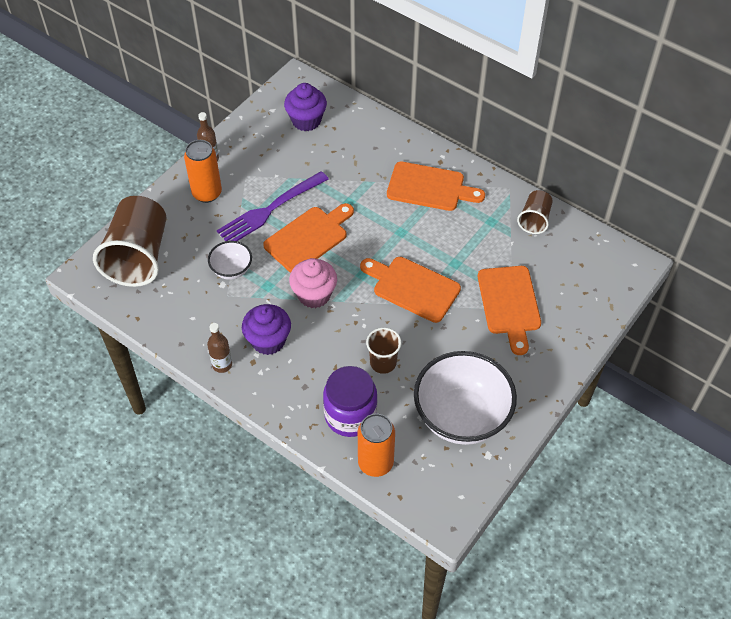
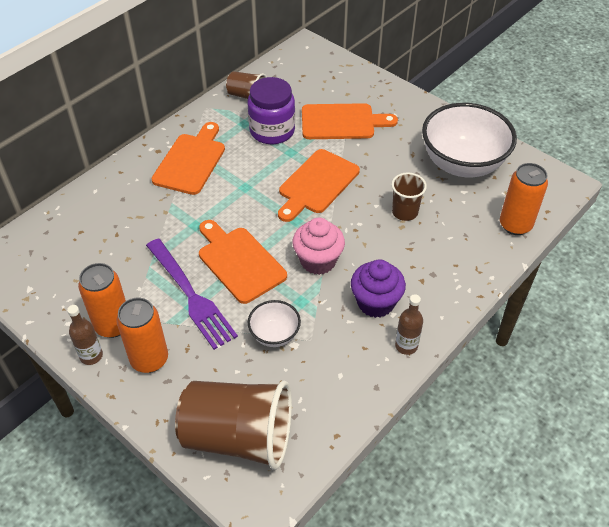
camera: 85 degrees left, 5 degrees down
purple cupcake [284,83,327,131] -> none
purple jar [323,366,377,437] -> purple jar moved to [247,77,295,144]
none -> orange can [78,263,126,338]

